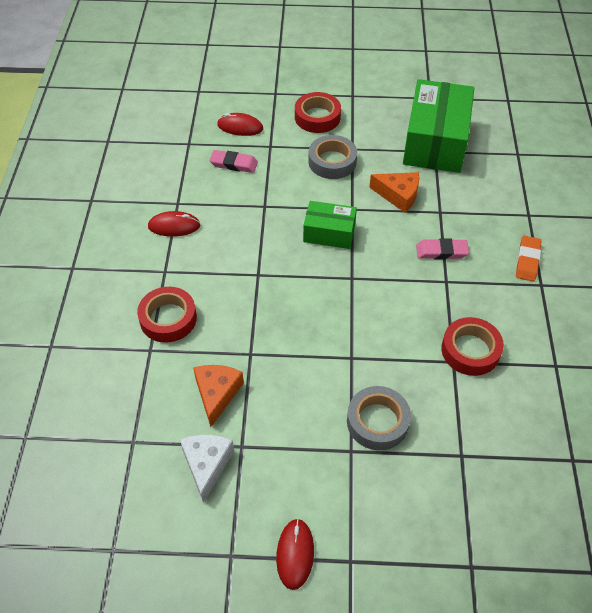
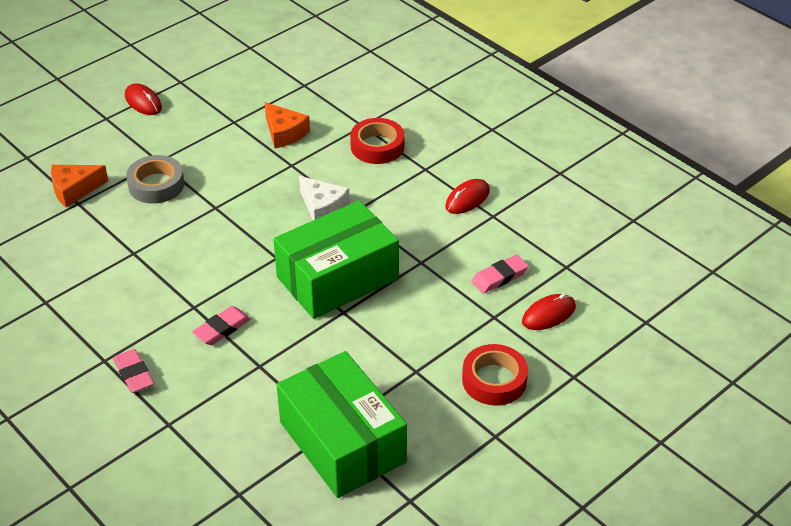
camera: 135 degrees right, 10 degrees down
white cheese [180,435,234,503] -> white cheese moved to [299,176,350,220]
green box [303,201,357,249] -> green box [273,200,399,319], size x1.85
grey tape [308,135,357,179] -> none
orange cheese [369,172,420,213] -> orange cheese moved to [51,165,108,208]
red tape [441,317,504,376] -> none
orange eraser [516,235,541,282] -> pink eraser [113,349,154,393]

